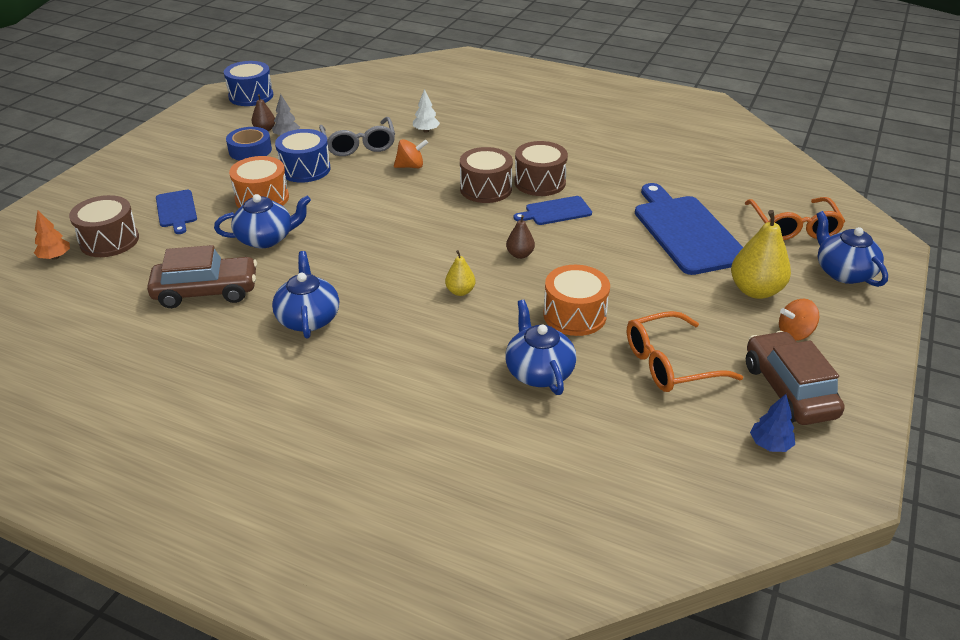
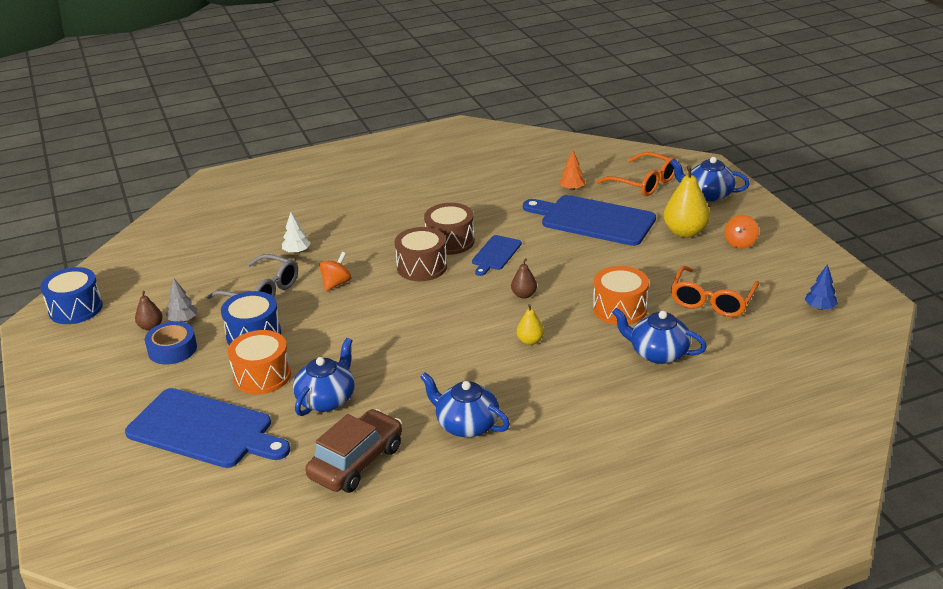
camera: 45 degrees left, 5 degrees down
orange tree [34,211,70,260] -> orange tree moved to [559,150,586,191]
brown drum [69,195,139,257] -> none
blue cutting board [156,190,197,234] -> blue cutting board [125,388,290,468], size x1.94
brown car [746,331,844,425] -> none

